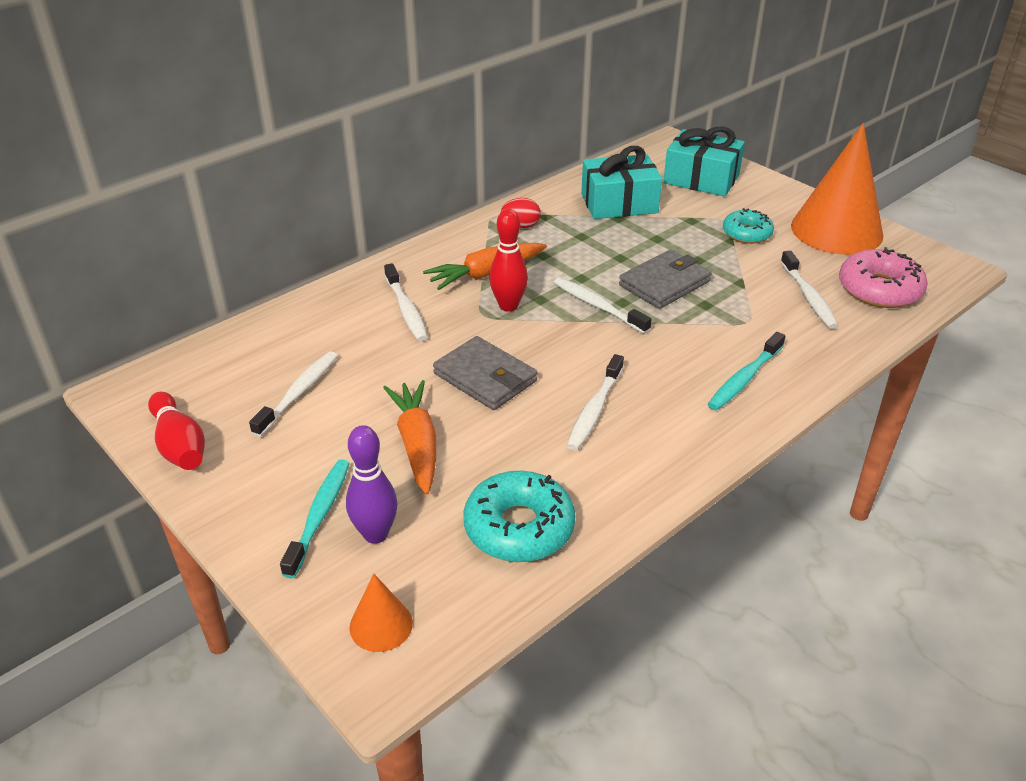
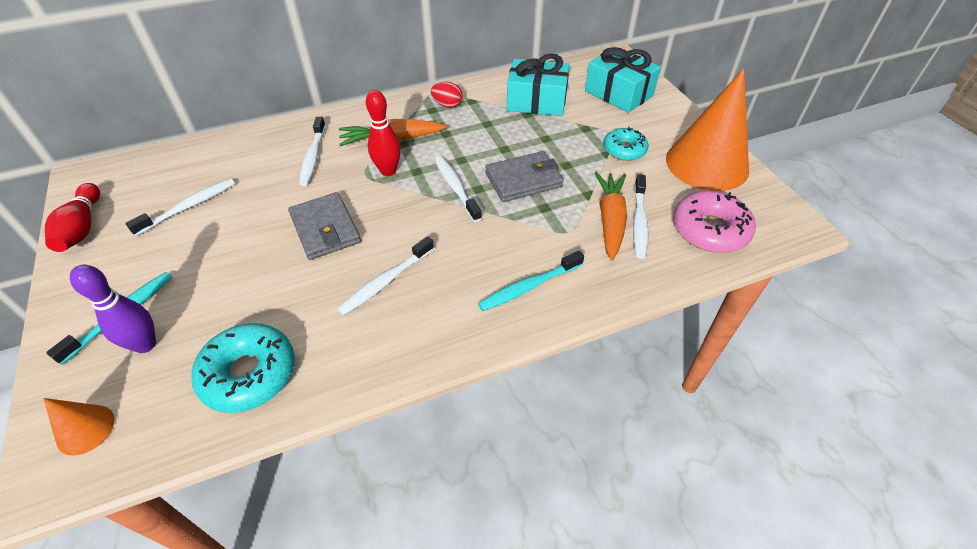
camera: 20 degrees right, 10 degrees up
orange carrot [383,380,436,495] -> orange carrot moved to [595,172,627,261]

